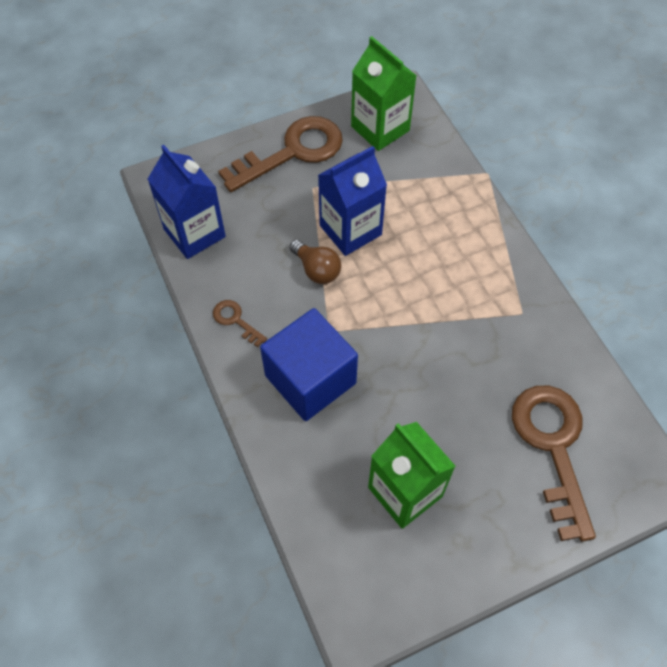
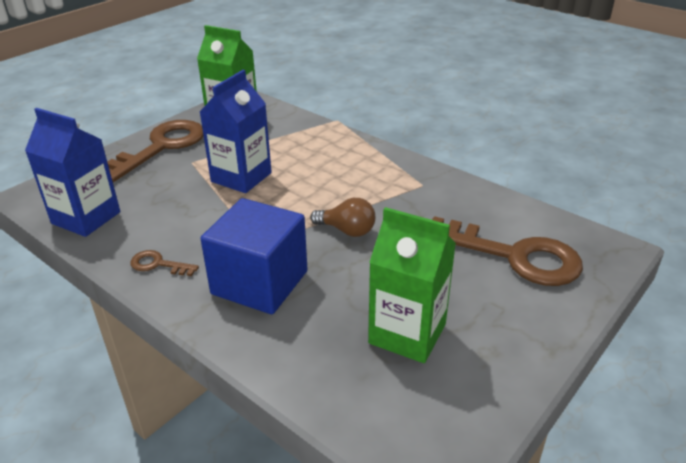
camera: 25 degrees left, 25 degrees down
brown light bulb [289,240,341,284] -> brown light bulb moved to [310,198,375,237]
brown key [512,386,596,541] -> brown key turned 150 degrees clockwise [432,216,583,286]

